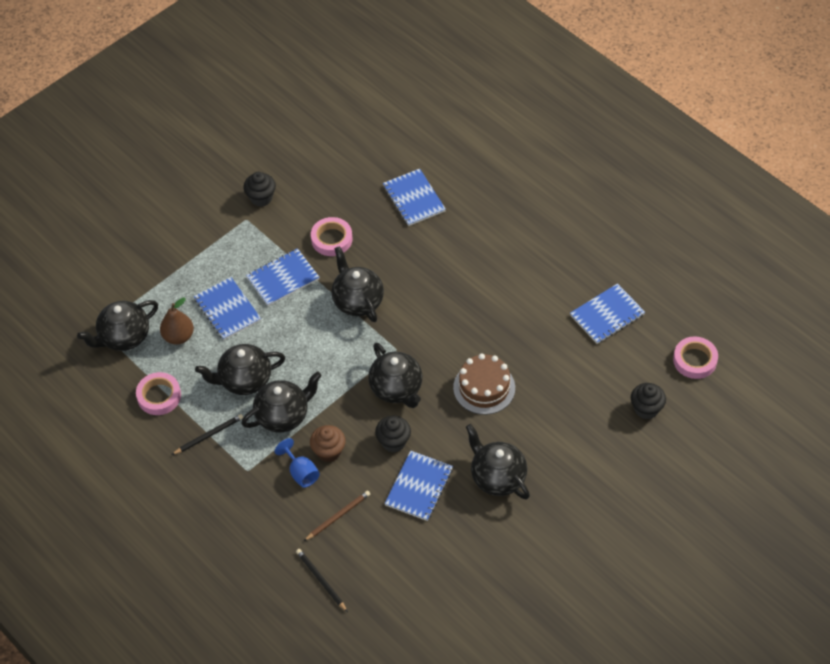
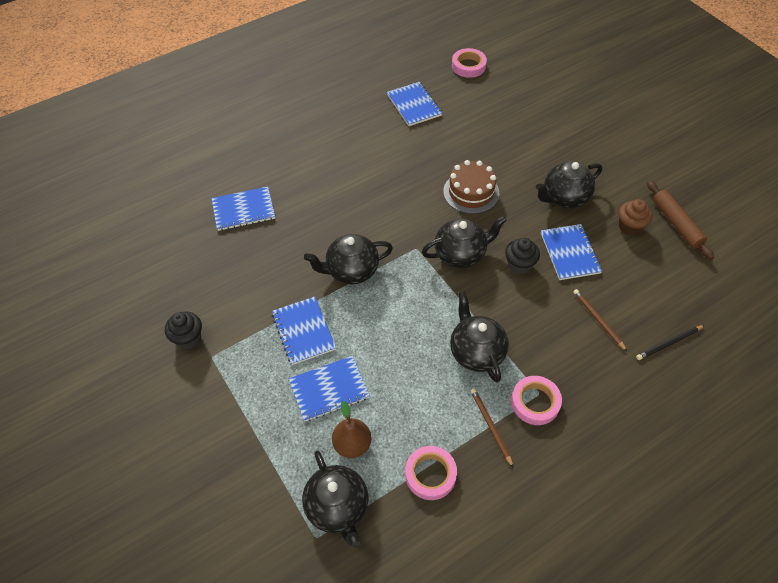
camera: 80 degrees left, 0 degrees up
black pencil [172,414,243,455] -> brown pencil [470,388,514,468]
black teapot [195,344,285,395] -> none
blue goblet [275,438,320,488] -> none
brown cupcake [310,425,346,462] -> brown cupcake moved to [618,199,653,236]
pink tape [311,217,352,256] -> pink tape moved to [511,376,562,425]
blue notebook [384,451,453,521] -> blue notebook turned 45 degrees clockwise [541,224,602,280]
black cupcake [631,383,666,419] -> none
none -> brown rolling pin [647,181,714,260]

